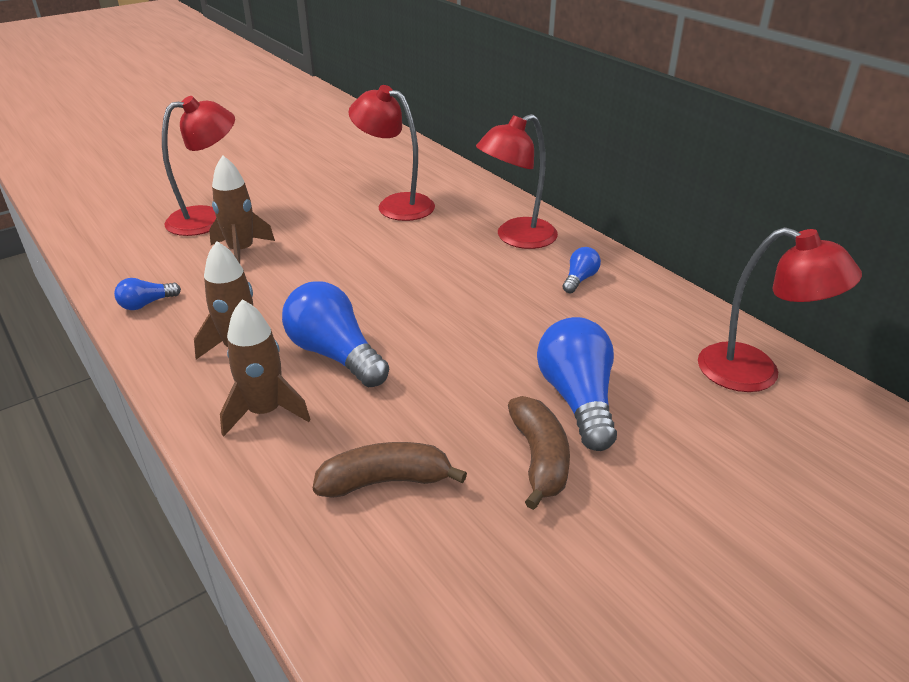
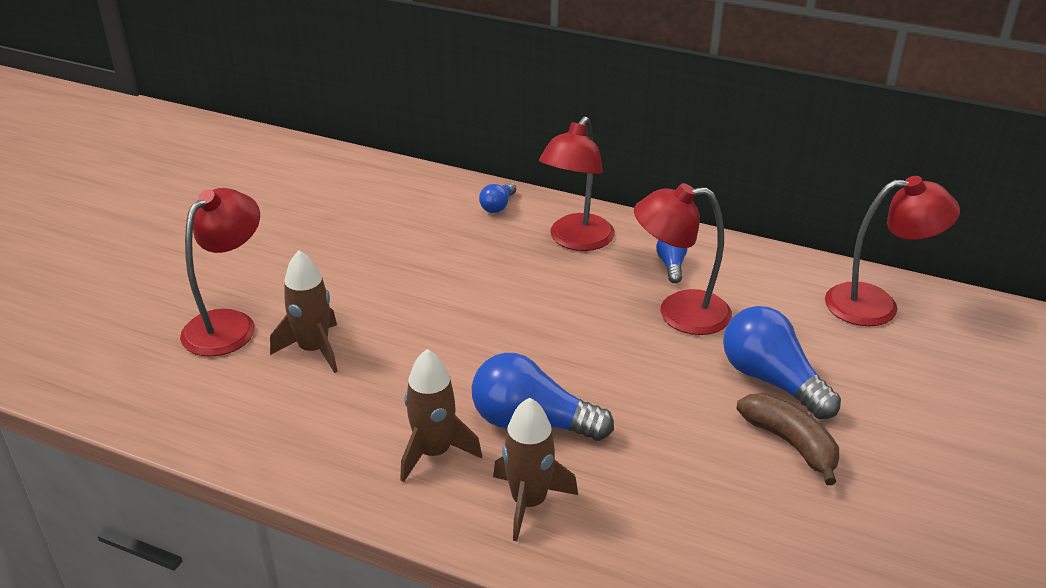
camera: 30 degrees left, 0 degrees up
blue light bulb [114,278,181,310] -> blue light bulb moved to [479,182,516,213]
brown banana [313,442,467,498] -> none
red lamp [348,85,435,221] -> red lamp moved to [634,183,732,335]

